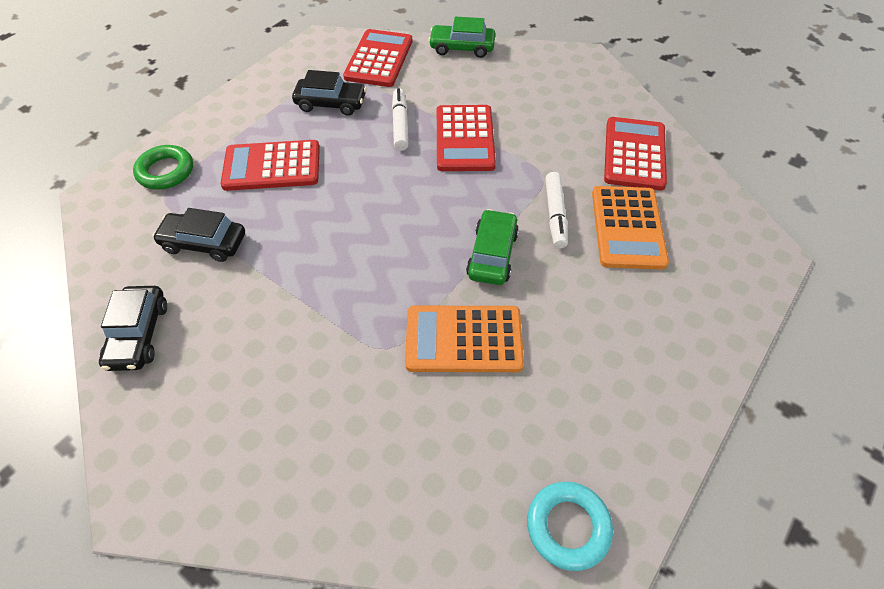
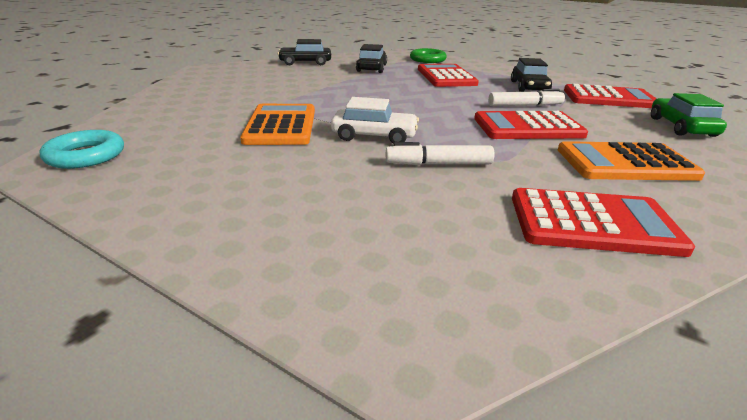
camera: 85 degrees right, 25 degrees down
green car [466,209,519,285] -> white car [331,97,419,144]
orange calculator [592,186,669,270] -> orange calculator moved to [558,141,705,181]

